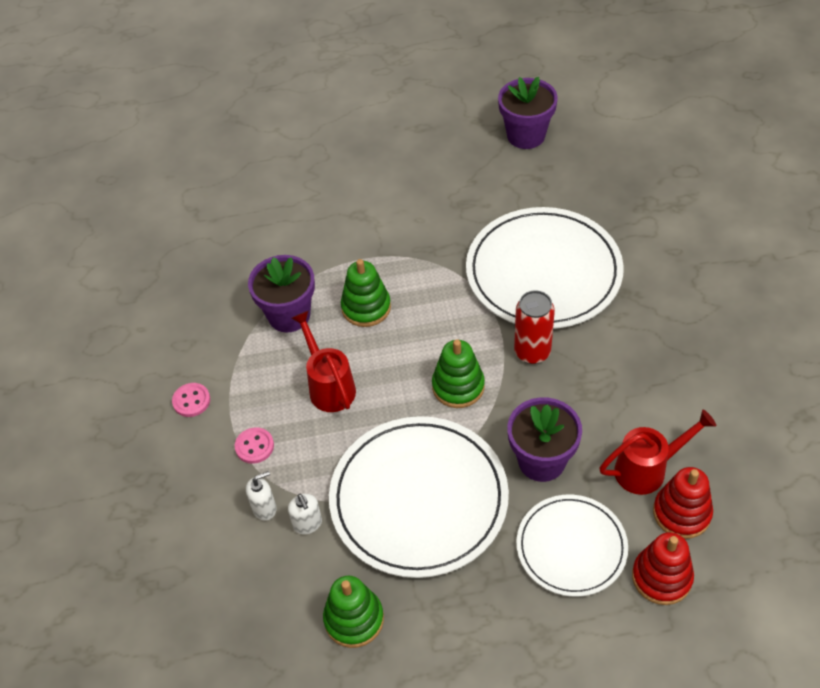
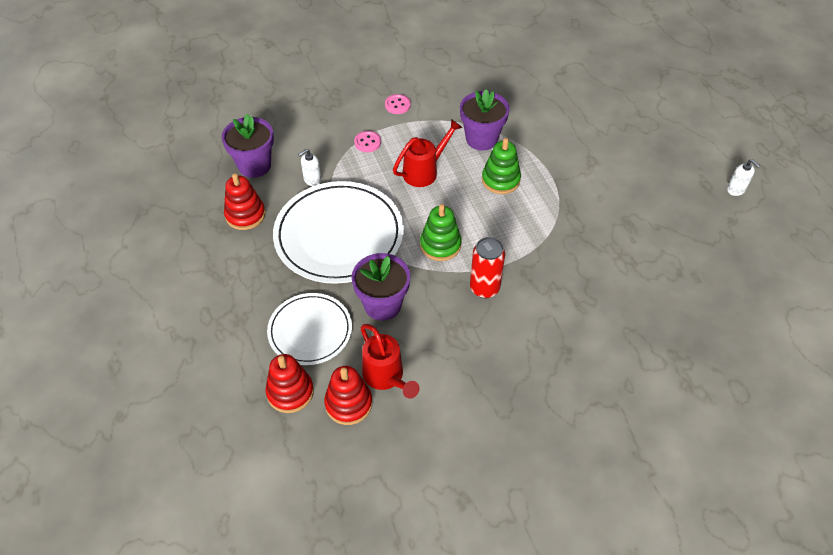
camera: 75 degrees right, 0 degrees up
white soap dispenser [246,471,277,521] -> white soap dispenser moved to [727,159,760,196]
green stacking toy [323,575,384,648] -> red stacking toy [224,173,265,230]
white plate [466,207,624,329] -> none
purple flower pot [498,77,558,149] -> purple flower pot moved to [222,114,274,178]

